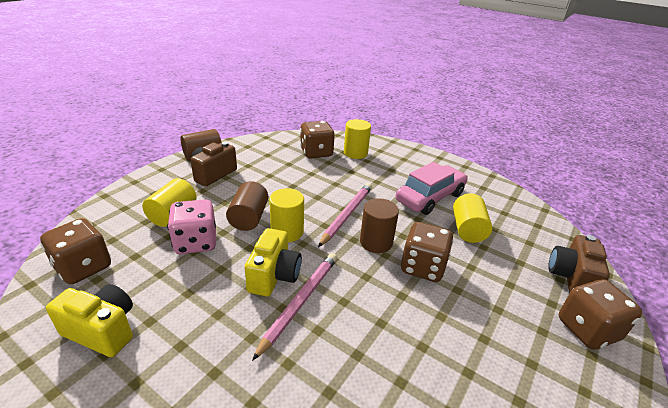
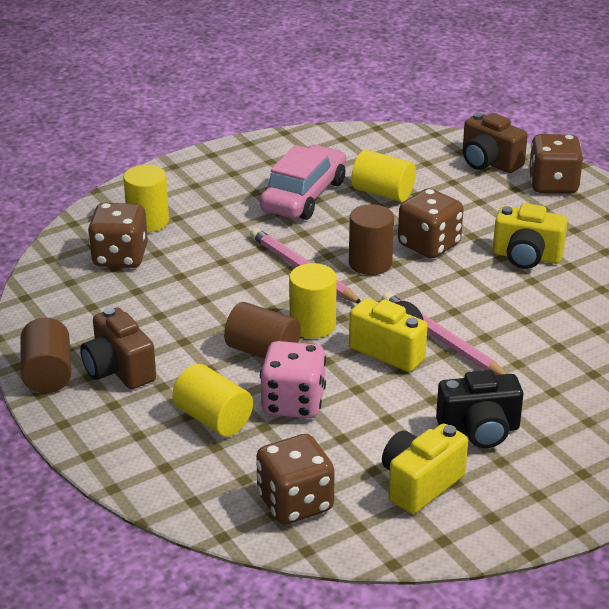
camera: 65 degrees left, 0 degrees up
pink car [396,162,468,215] -> pink car turned 45 degrees clockwise [260,145,346,220]
none -> black camera [436,370,523,448]
none -> yellow camera [493,203,568,269]

